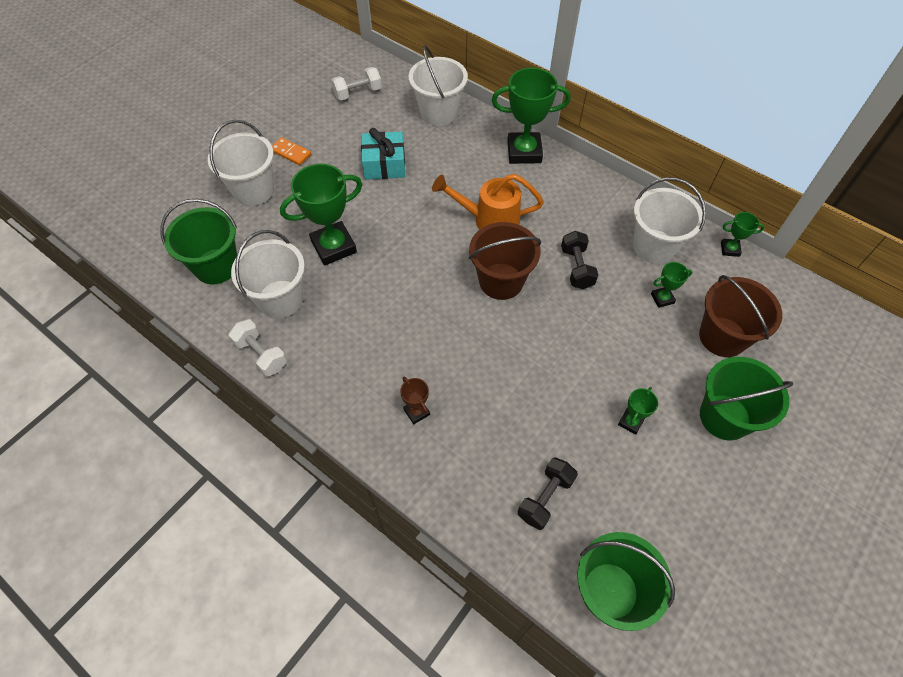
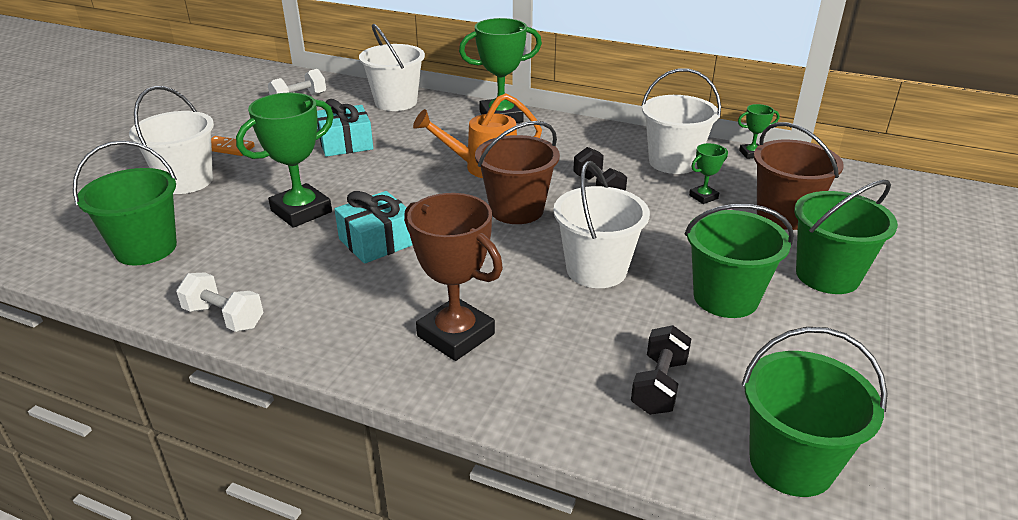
camera: 15 degrees left, 25 degrees down
white bucket [231,230,305,318] -> white bucket moved to [553,161,650,288]
brown trophy [400,377,430,424] -> brown trophy [404,193,503,361], size x2.09
green trophy [618,387,658,435] -> green bucket [685,204,794,318]
none -> turquoise gift [334,191,412,264]

